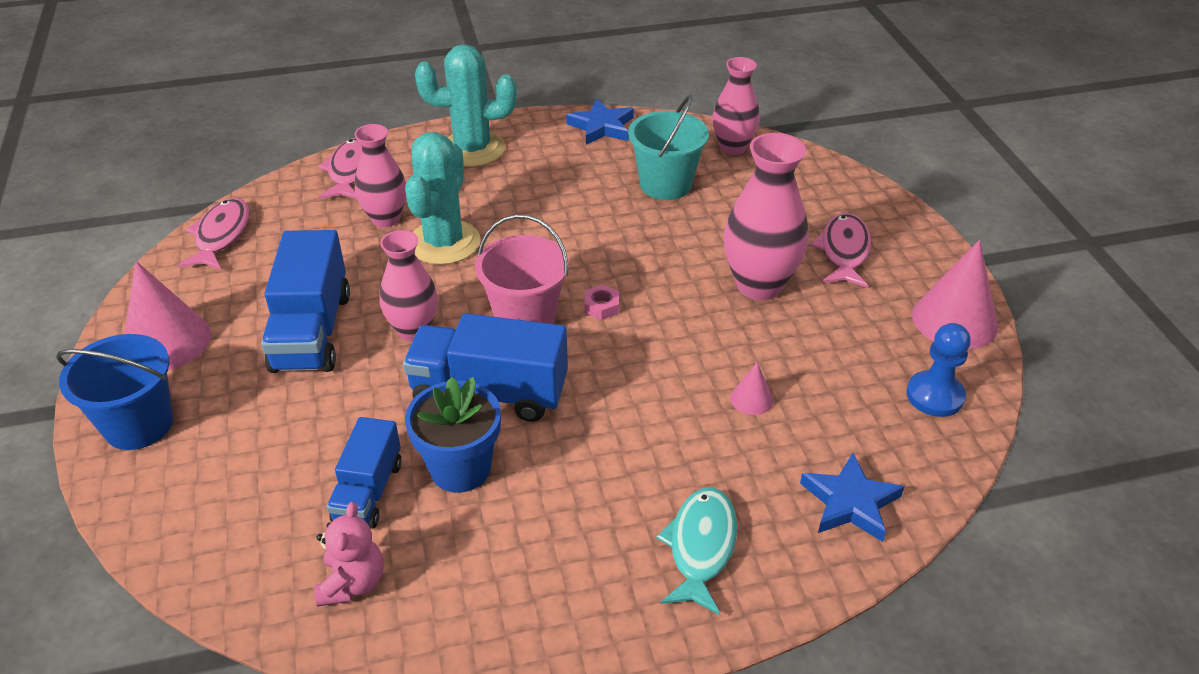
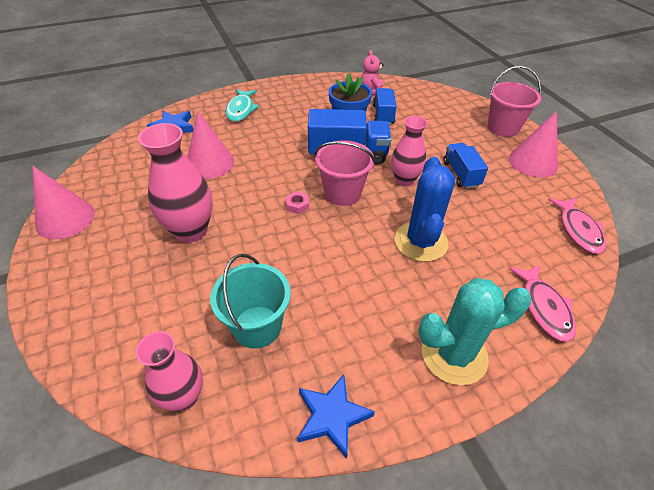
camera: 170 degrees right, 5 degrees up
blue bucket [56,334,173,450] -> pink bucket [488,66,541,137]
blue truck [261,230,350,373] -> blue truck [443,143,488,189], size x0.62
pink vase [354,124,406,227] -> none
turquoise cactus [405,132,480,265] -> blue cactus [394,157,455,262]
pink cone [730,362,774,415] -> pink cone [187,111,234,179], size x2.11
pink fish [811,213,871,288] -> none
blue pawn [906,323,971,417] -> none

